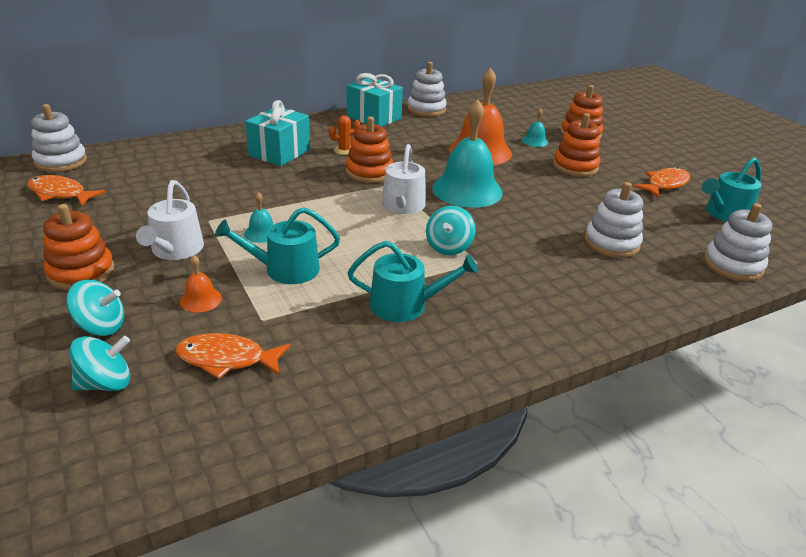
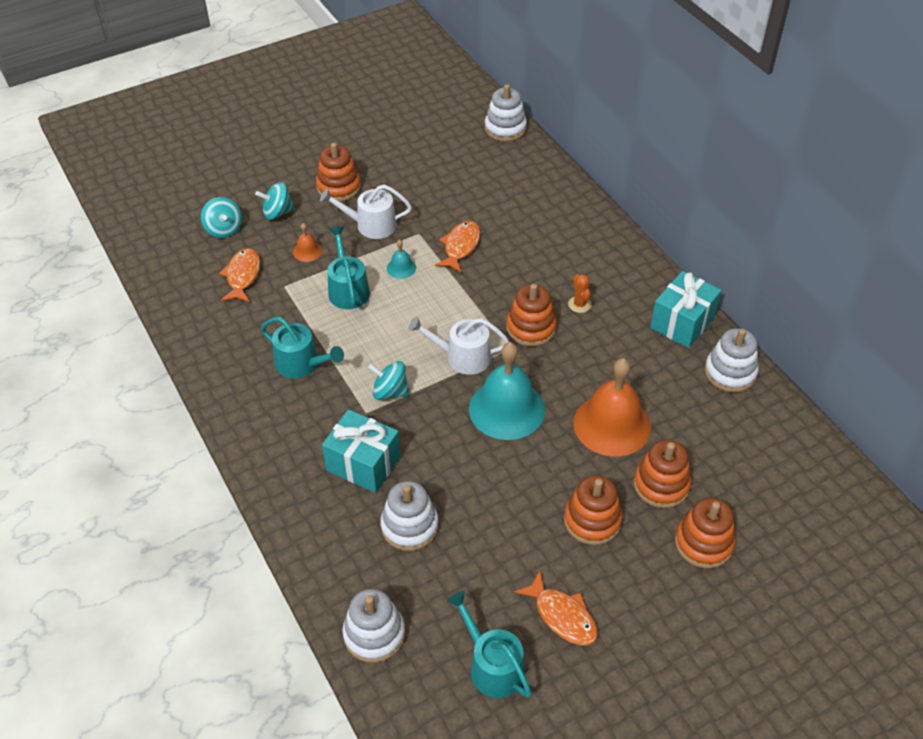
camera: 90 degrees right, 15 degrees up
orange fish [27,175,105,206] -> orange fish moved to [435,221,481,273]
turquoise spinning top [66,280,124,336] -> turquoise spinning top turned 75 degrees clockwise [255,182,295,220]
turquoise gift [245,100,310,166] -> turquoise gift moved to [322,409,400,493]
turquoise watering can [348,241,478,322] -> turquoise watering can turned 60 degrees counterclockwise [261,317,344,378]
turquoise bell [522,108,548,147] -> orange stacking toy [634,440,692,508]

